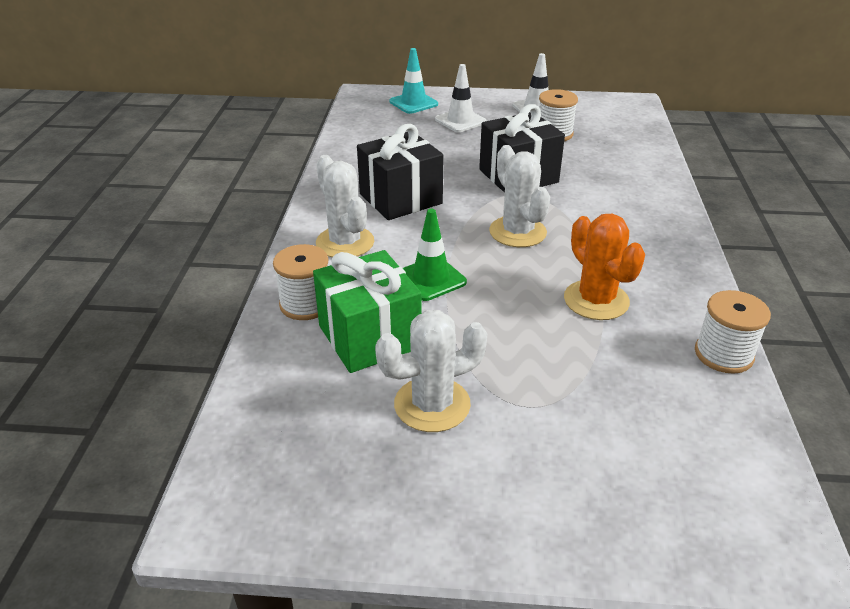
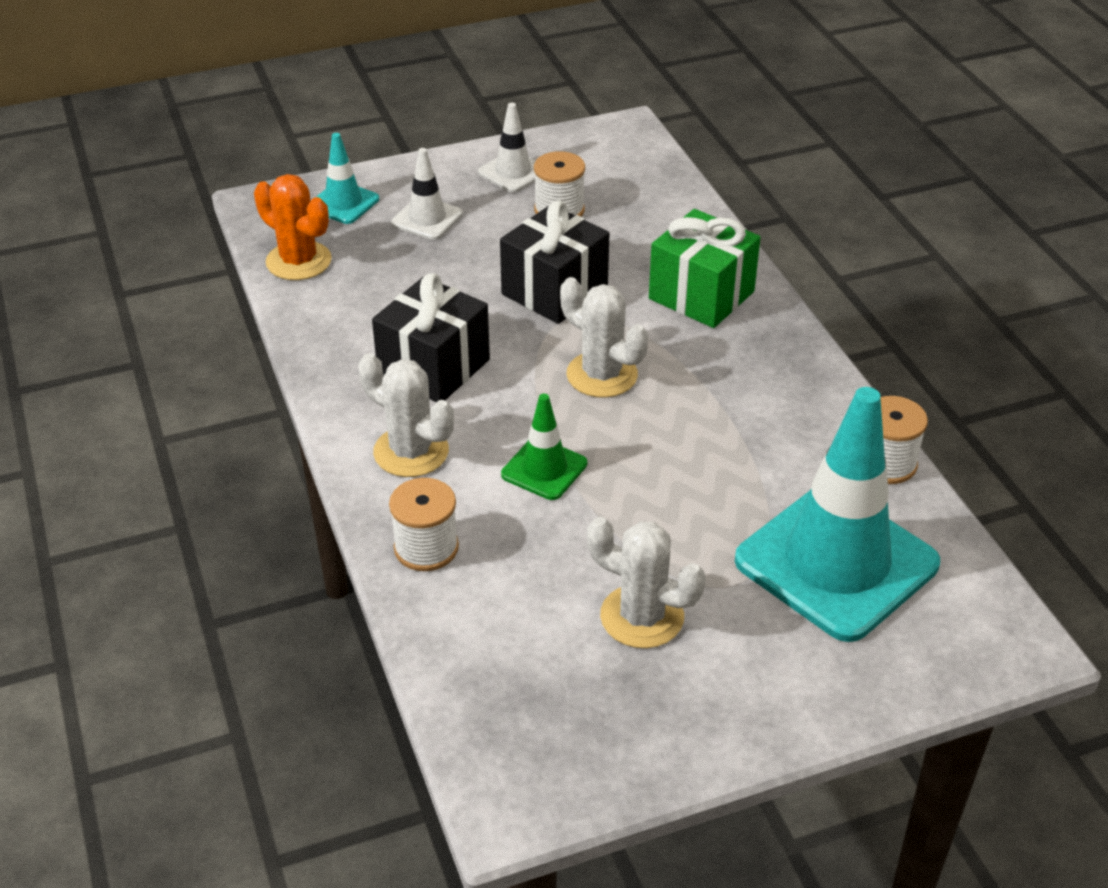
camera: 25 degrees left, 5 degrees up
green gift [313,250,422,373] -> green gift moved to [649,209,761,328]
white cactus [375,310,487,432] -> white cactus turned 75 degrees clockwise [587,517,706,648]
orange cactus [564,214,645,320] -> orange cactus moved to [254,174,332,280]
none -> turquoise traffic cone [735,387,940,642]

